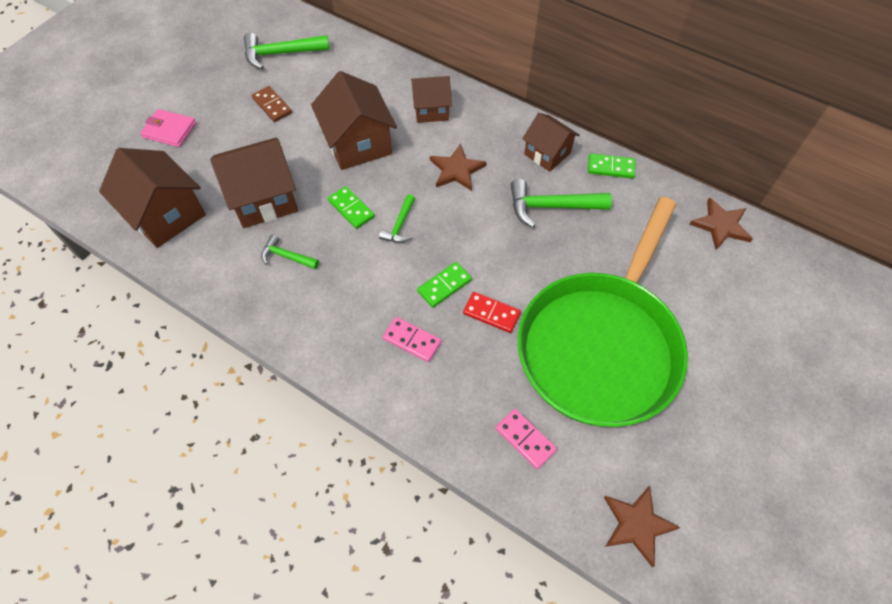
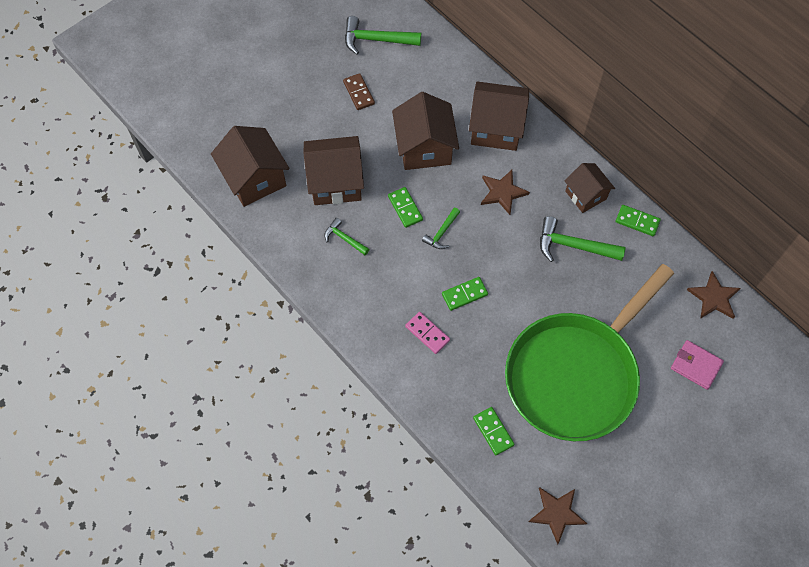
camera: 15 degrees right, 5 degrees up
pink wallet [140,109,196,147] -> pink wallet moved to [671,340,724,390]
brown house [411,76,452,123] -> brown house [469,81,529,151], size x1.59
red domino [463,292,521,333] -> none
pink domino [496,409,557,469] -> green domino [473,407,515,455]

